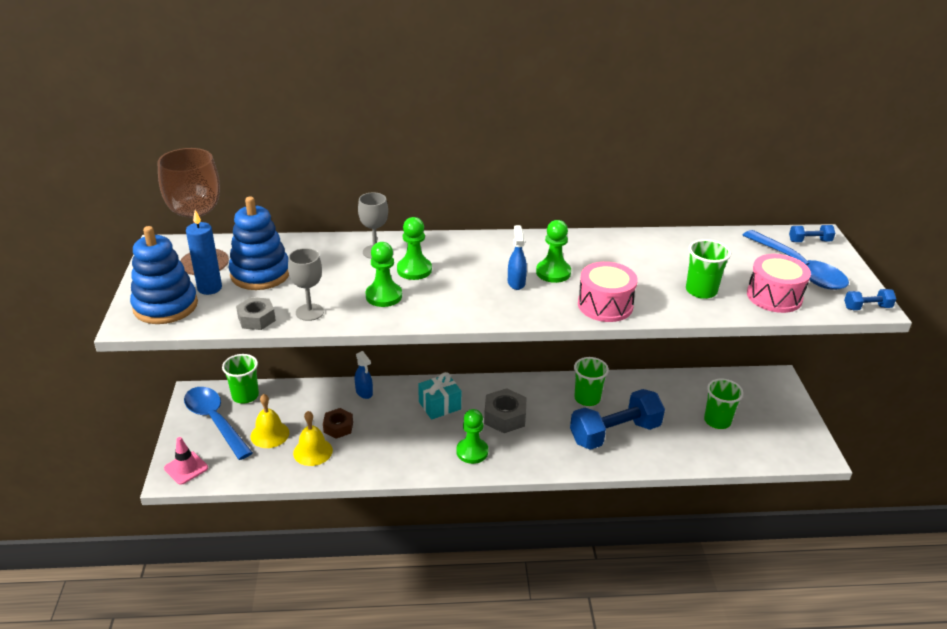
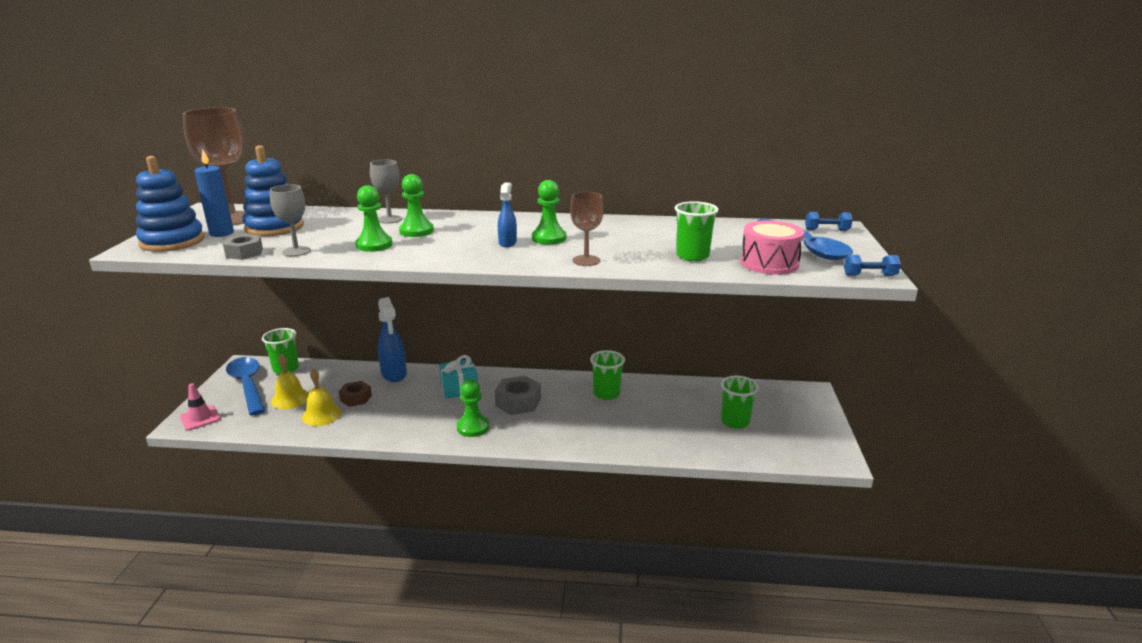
camera: 10 degrees right, 10 degrees down
blue spray bottle [355,351,373,399] -> blue spray bottle [378,297,407,382], size x1.70
blue dumbbell [570,389,665,450] -> none
pink drum [578,262,638,322] -> brown goblet [570,192,604,266]

